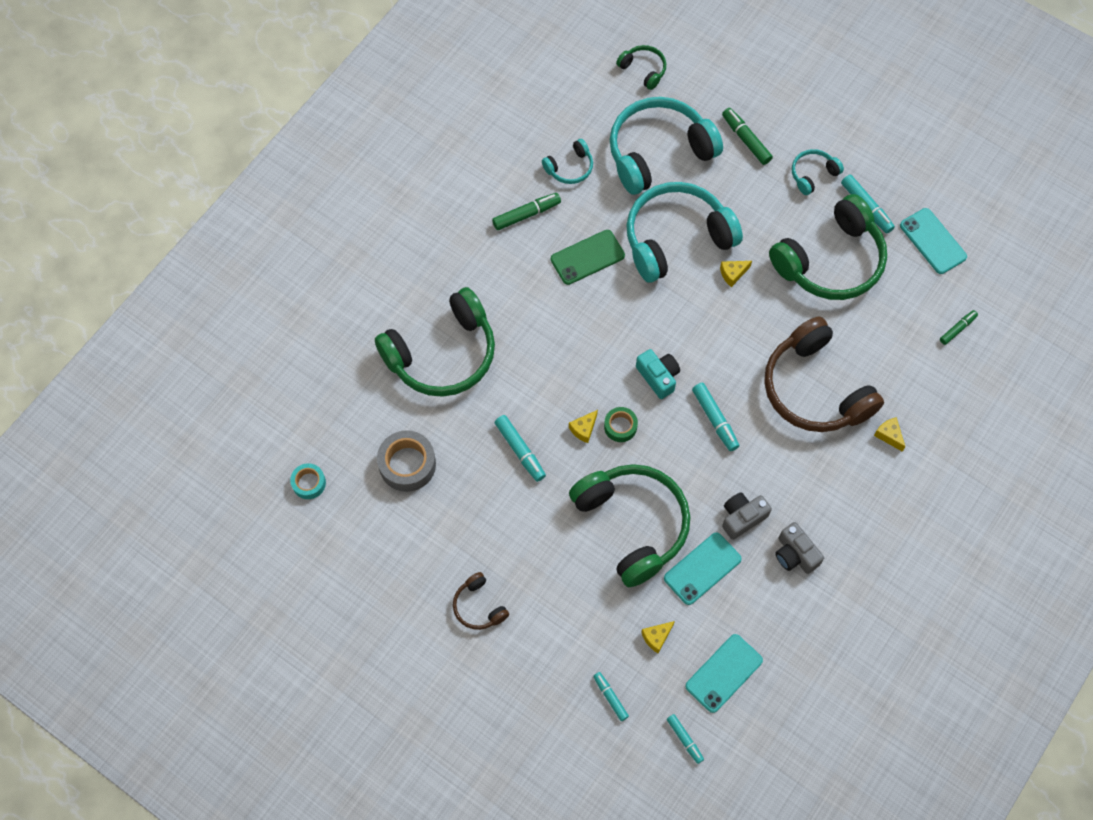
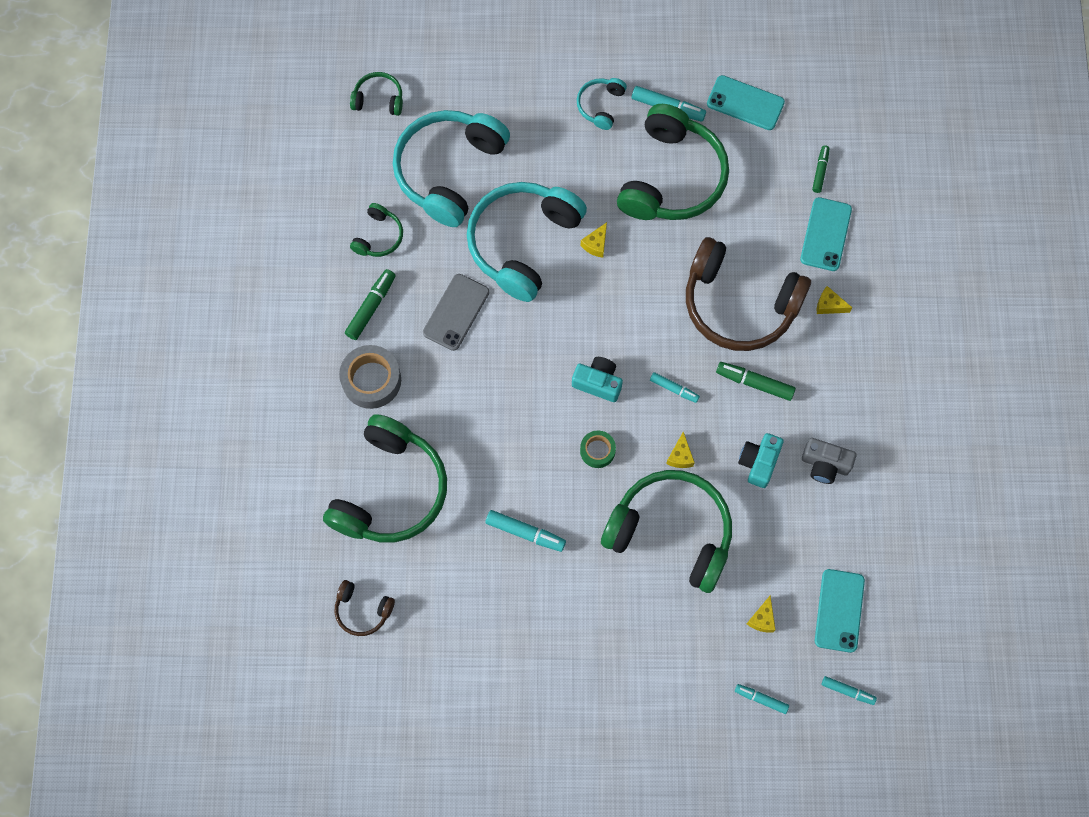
camera: 35 degrees left, 5 degrees up
turquoise tape [290,463,326,499] -> none
grey tape [377,430,436,492] -> grey tape moved to [339,345,401,409]
brown headphones [453,572,509,630] -> brown headphones moved to [335,580,395,636]
turquoise headphones [542,139,593,184] -> green headphones [350,203,403,257]
green phone [551,230,625,285] -> grey phone [423,274,489,351]
yellow cheese [569,410,598,443] -> yellow cheese moved to [666,432,695,468]
turquoise phone [664,532,741,605] -> turquoise phone moved to [800,197,852,271]
turquoise marker [692,383,739,451] -> turquoise marker [650,372,700,403], size x0.65
green marker [722,108,773,165] -> green marker moved to [716,362,796,401]
grey camera [722,492,772,540] -> turquoise camera [738,433,784,488]

